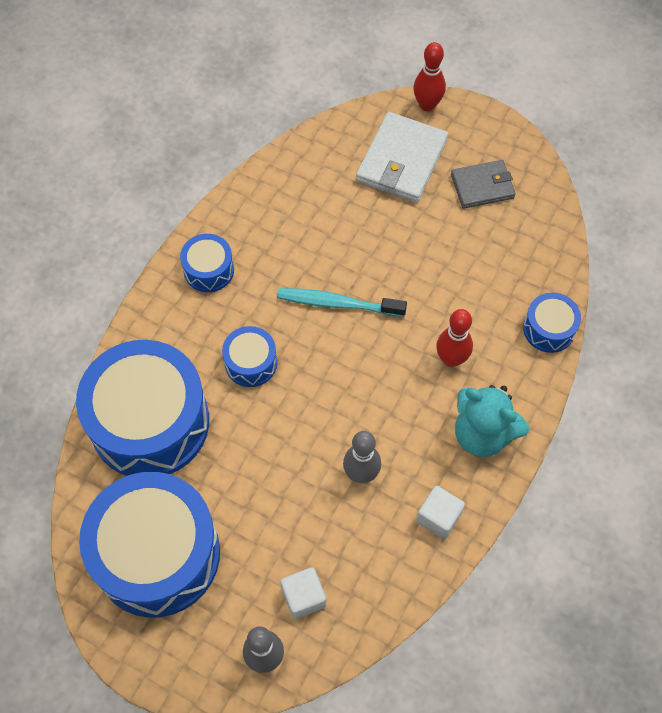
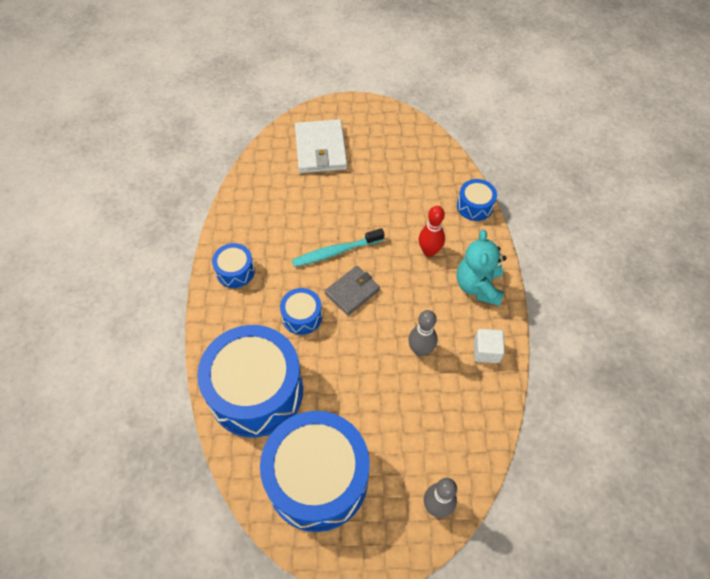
camera: 30 degrees left, 5 degrees down
white cube [280,567,326,619] -> none
red bowling pin [413,42,446,111] -> none
grey wallet [451,160,516,209] -> grey wallet moved to [325,266,380,316]
turquoise teddy bear [455,385,529,457] -> turquoise teddy bear turned 90 degrees clockwise [457,230,506,306]

